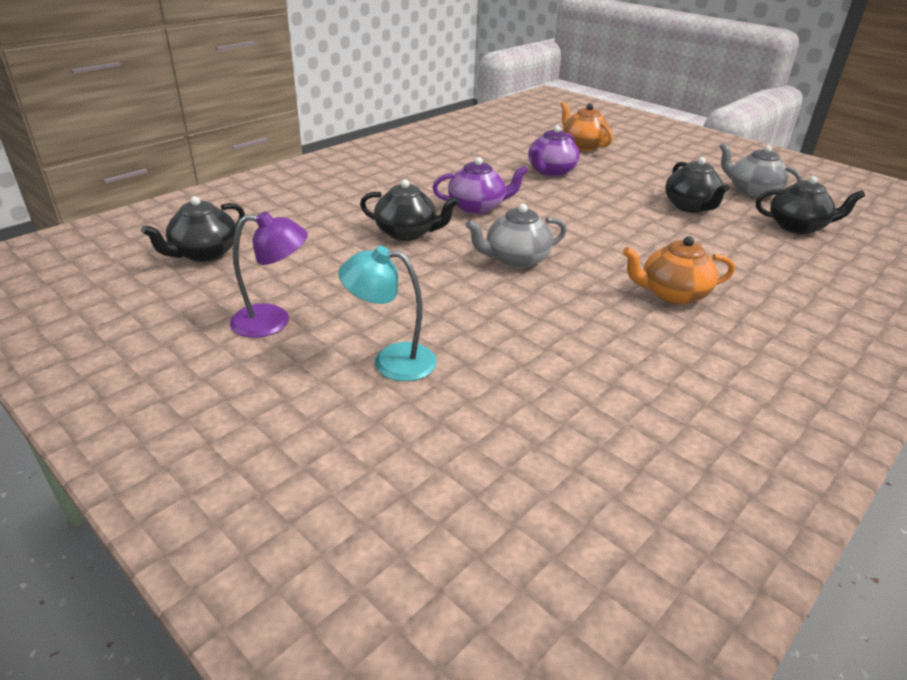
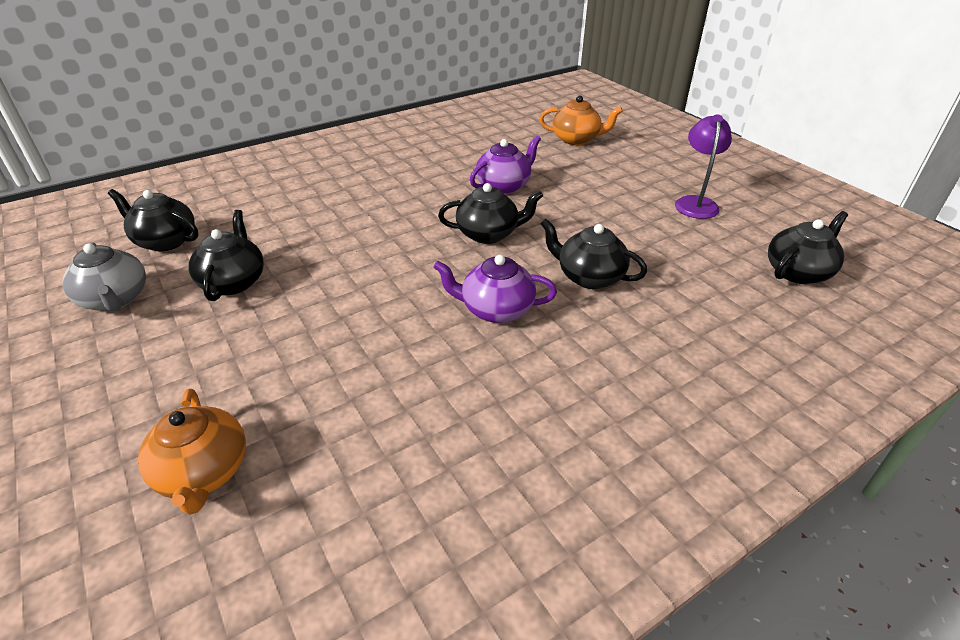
camera: 165 degrees left, 5 degrees up
purple lamp [230,211,308,338] -> purple lamp turned 90 degrees clockwise [675,114,732,219]
turquoise lamp [338,246,437,381] -> none
grey teapot [465,204,567,268] -> black teapot [438,183,543,244]
purple teapot [528,125,580,177] -> purple teapot moved to [470,135,541,194]
orange teapot [623,236,735,305] -> orange teapot moved to [540,95,623,145]

